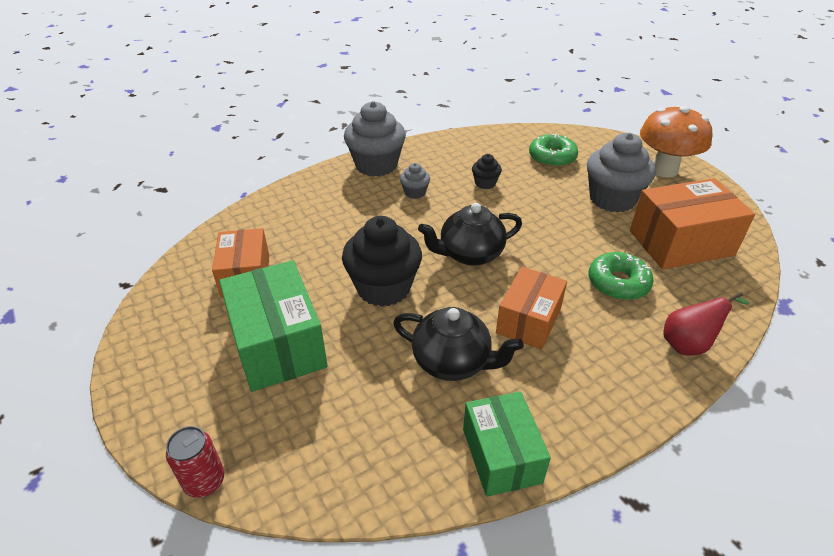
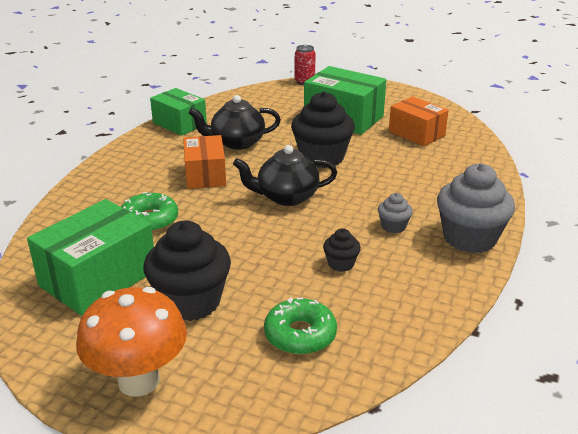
camera: 145 degrees right, 10 degrees down
black teapot [418,203,522,266] -> black teapot turned 135 degrees counterclockwise [233,145,337,206]
grey cupcake [587,133,656,212] -> black cupcake [143,220,231,321]
orange box [630,178,755,269] -> green box [27,199,154,316]
red pear [663,292,750,355] -> none

